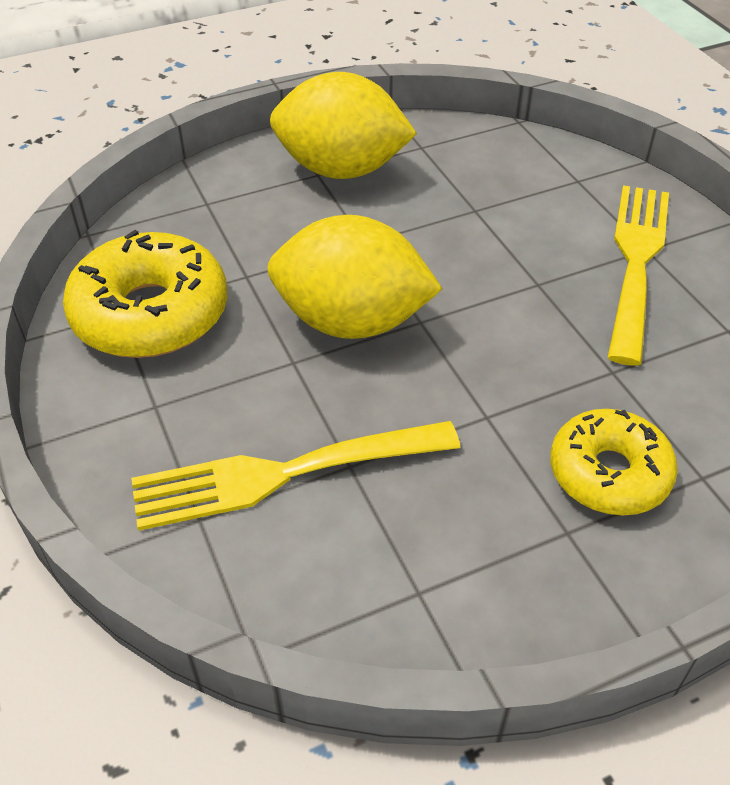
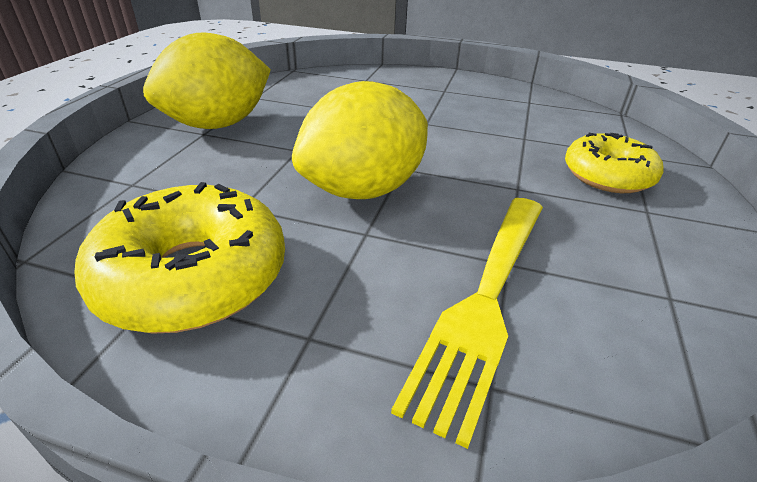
camera: 50 degrees left, 10 degrees down
yellow fork [608,185,669,366] -> none

